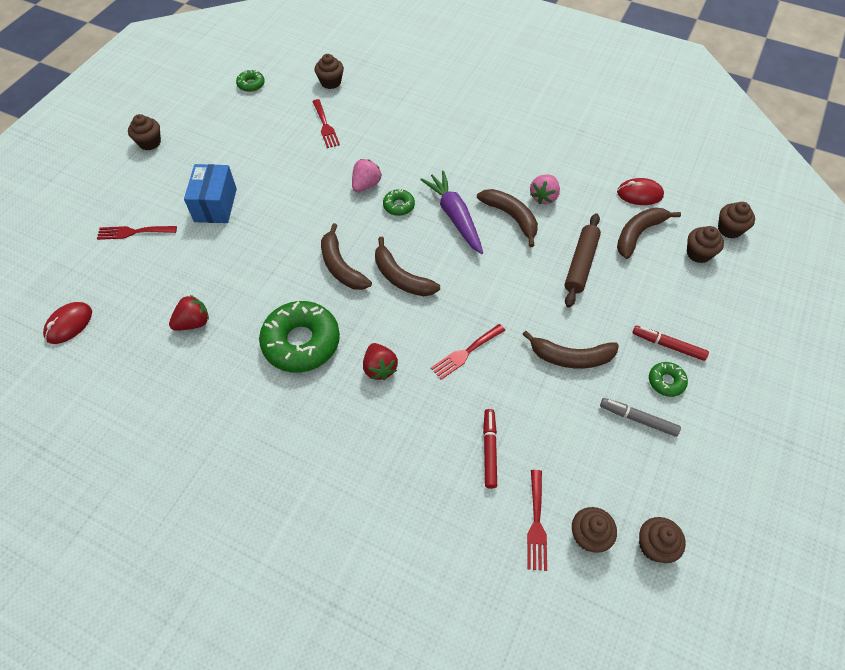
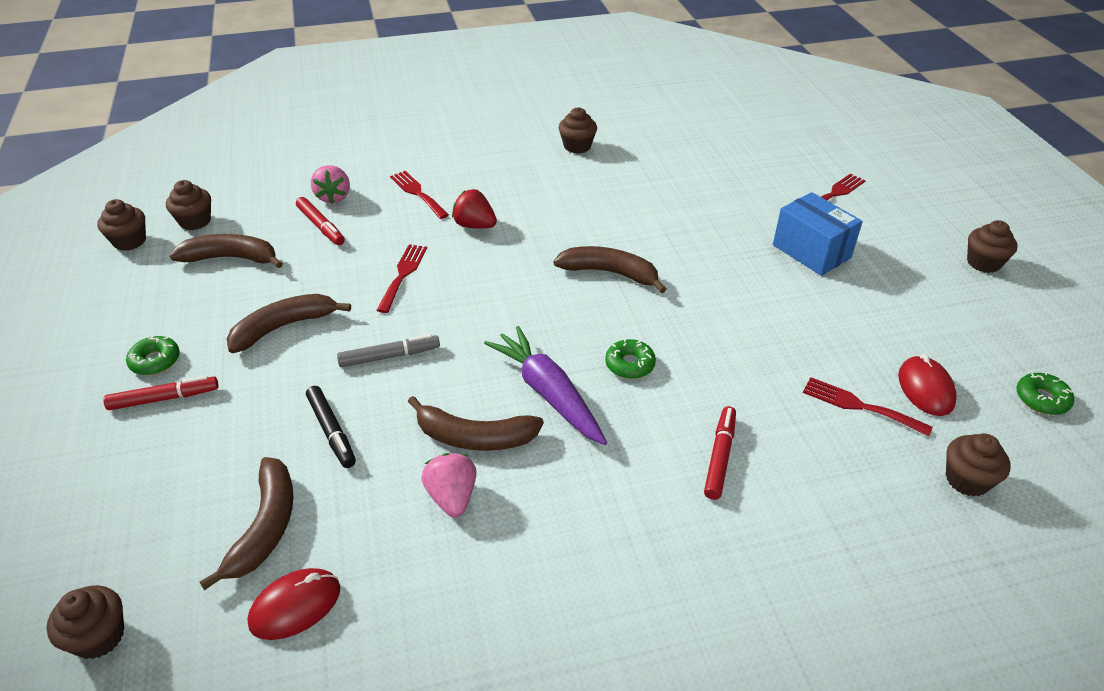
camera: 140 degrees right, 15 degrees down
red mouse [43,302,92,344] -> red mouse moved to [898,354,957,416]
red strawberry [169,295,209,331] -> none
green donut [259,301,340,373] -> none
pink strawberry [352,159,382,192] -> pink strawberry moved to [311,165,350,204]
brown banana [375,237,440,296] -> brown banana moved to [170,234,283,268]
purple carrot [420,171,483,254] -> purple carrot turned 150 degrees counterclockwise [484,326,607,445]
red fork [527,470,547,571] -> red fork moved to [390,171,449,219]
brown rolling pin [565,213,601,307] -> black marker [306,386,356,468]
grey marker [600,398,681,437] -> grey marker moved to [337,334,440,367]
brown cupcake [687,226,724,263] -> brown cupcake moved to [559,107,597,154]
none -> red marker [704,406,736,500]

